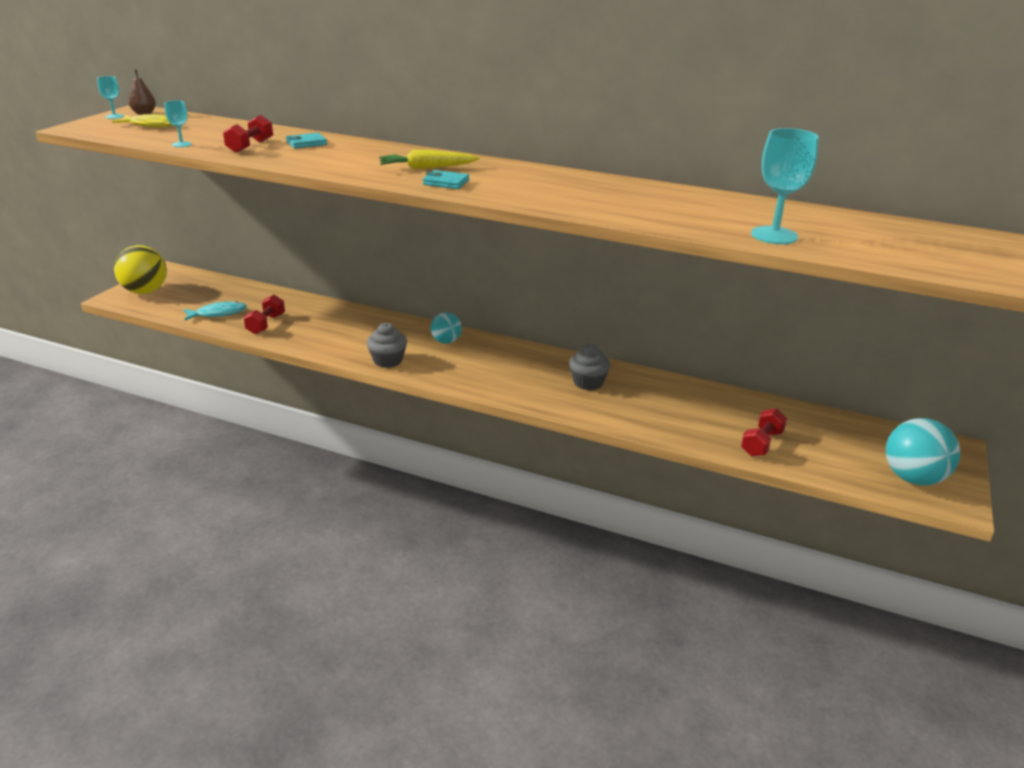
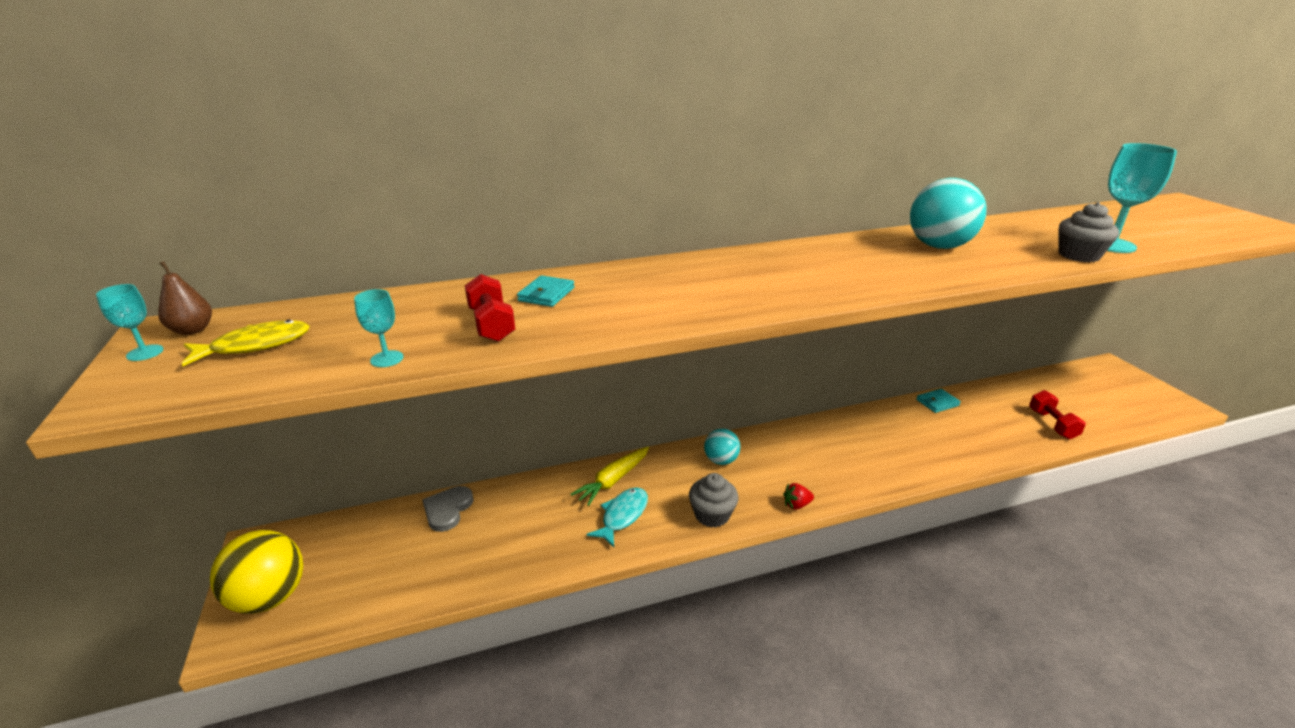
camera: 40 degrees left, 0 degrees up
turquoise fish [184,301,247,321] -> turquoise fish moved to [586,487,648,547]
red dumbbell [244,295,285,334] -> none
yellow carrot [379,150,479,169] -> yellow carrot moved to [571,446,649,506]
turquoise wallet [423,170,469,189] -> turquoise wallet moved to [916,389,961,413]
grey cupcake [569,344,611,390] -> grey cupcake moved to [1058,202,1119,262]
turquoise ball [886,418,960,485] -> turquoise ball moved to [910,178,987,249]
none -> grey heart [422,486,474,532]
none -> red strawberry [783,483,814,510]

